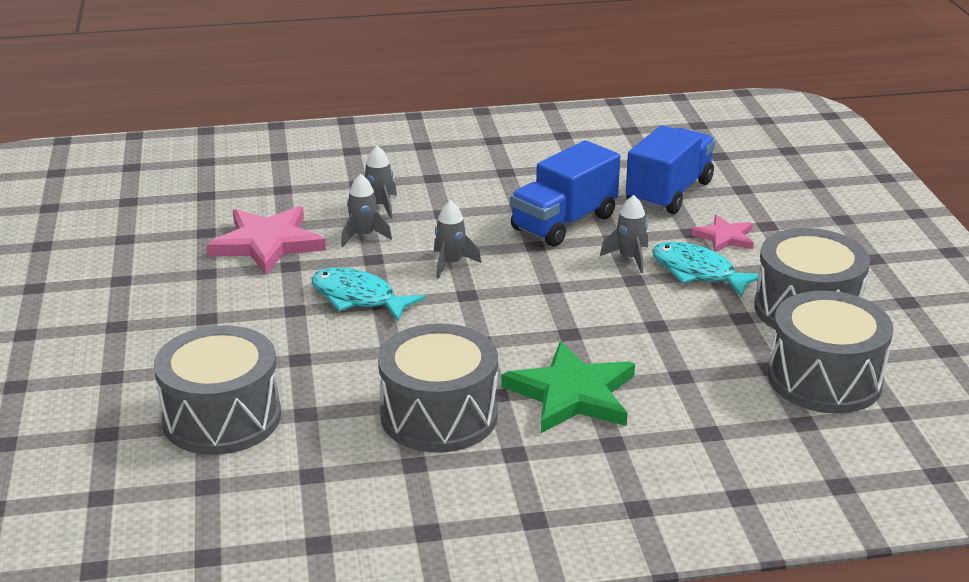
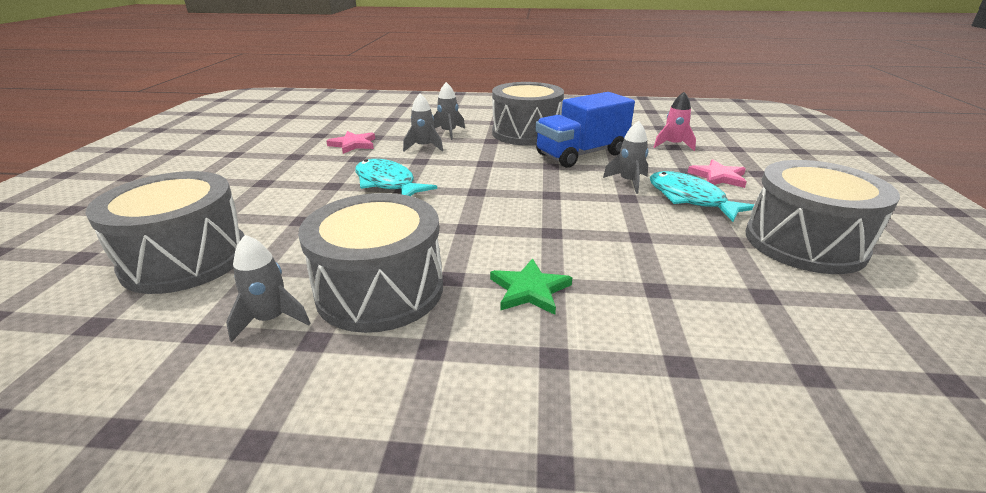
camera: 15 degrees right, 0 degrees up
pink star [207,206,326,275] -> pink star [326,131,375,154], size x0.56
grey rocket [434,200,481,278] -> grey rocket moved to [226,235,311,342]
green star [501,342,635,433] -> green star [490,258,572,315], size x0.56
blue truck [626,125,715,214] -> pink rocket [653,92,696,151]
grey drum [768,291,894,414] -> grey drum moved to [492,82,564,146]

